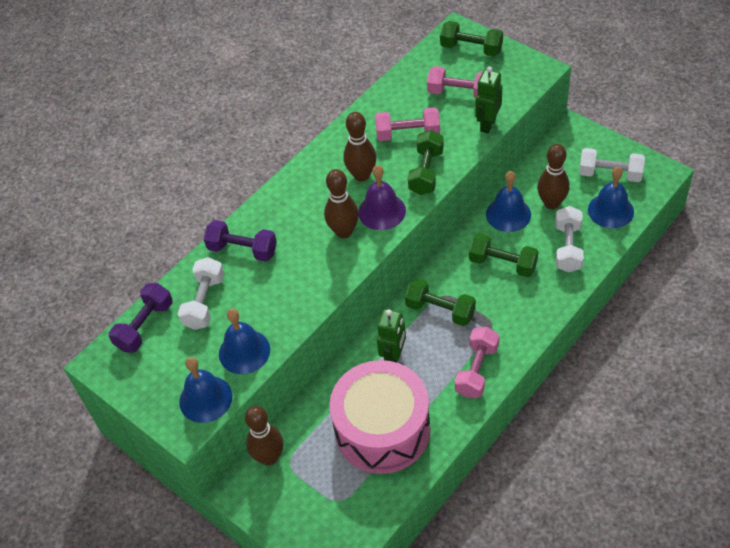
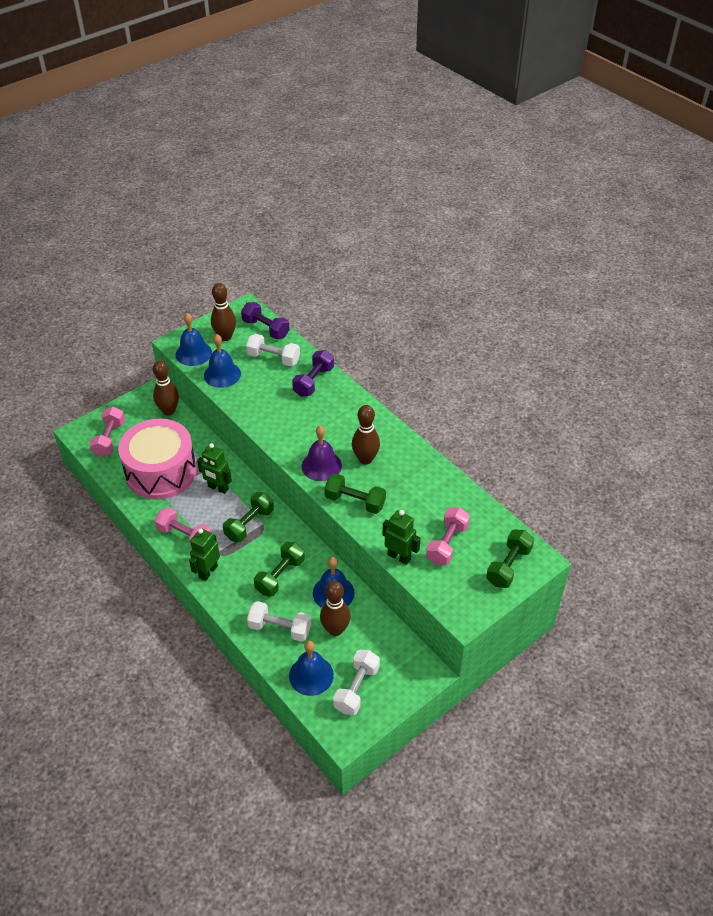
camera: 95 degrees right, 5 degrees down
brown bowling pin [324,169,359,238] -> brown bowling pin moved to [211,283,236,341]
pink dumbbell [375,107,440,141] -> pink dumbbell moved to [89,406,125,457]
none -> green robot [189,528,220,581]

